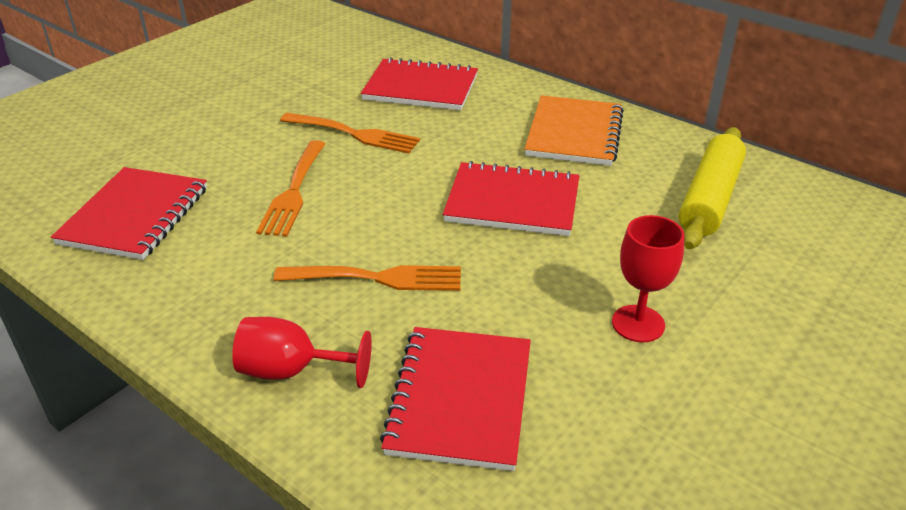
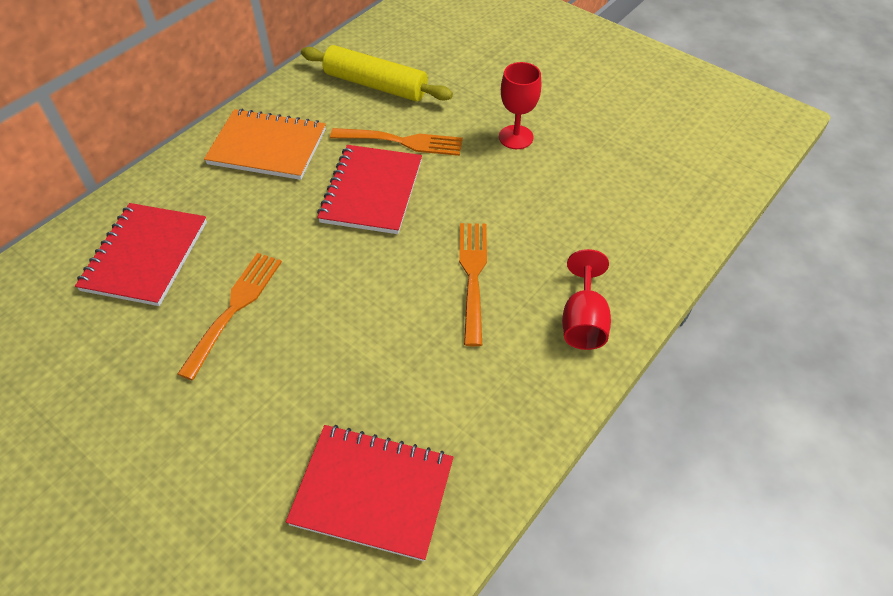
camera: 90 degrees left, 15 degrees up
orange fork [256,140,325,237] -> orange fork moved to [330,128,463,156]
red notebook [380,327,531,471] -> none

